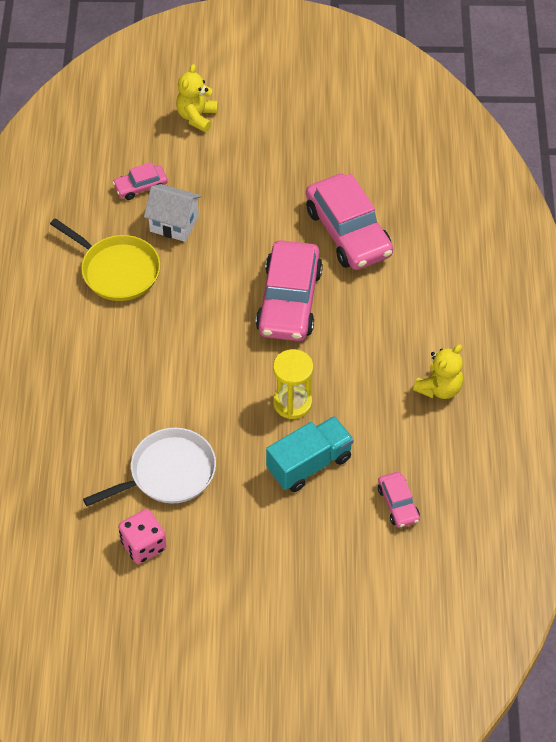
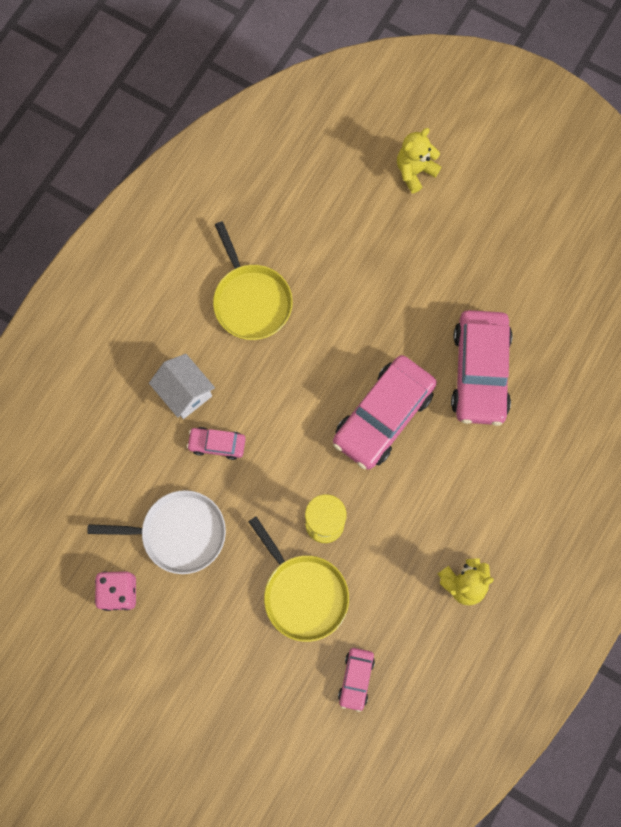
camera: 30 degrees right, 20 degrees up
pink car [113,162,168,200] -> pink car moved to [187,427,246,460]
white house [144,184,202,242] -> white house moved to [149,354,215,419]
turquoise truck [266,416,354,492] -> yellow pan [248,516,349,642]

